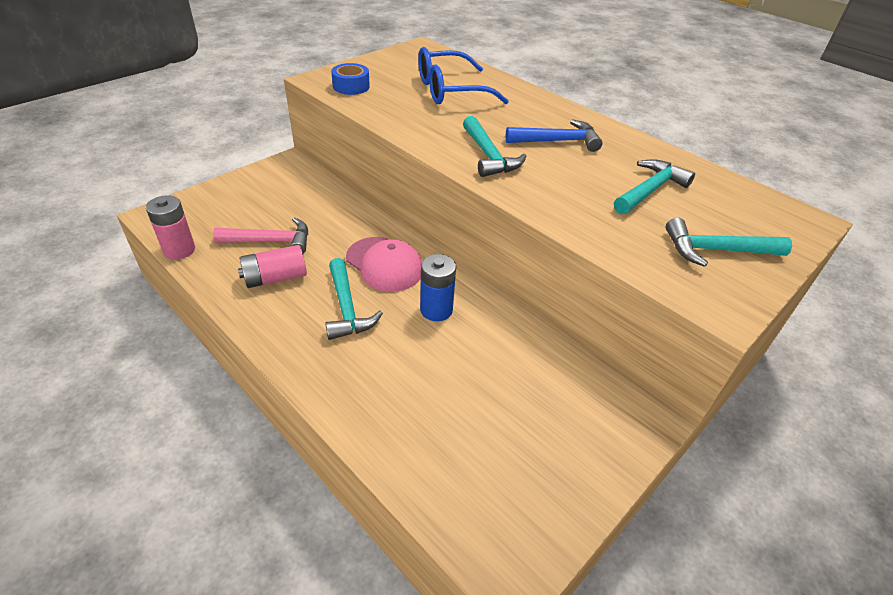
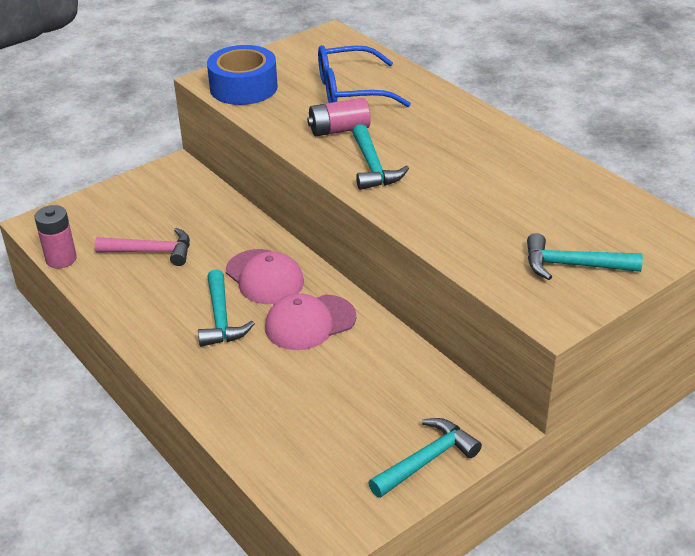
camera: 10 degrees right, 5 degrees down
pink battery [238,245,307,288] -> pink battery moved to [307,98,371,136]
blue tape [331,63,370,95] -> blue tape [207,45,278,105], size x1.72
blue battery [420,254,456,321] -> pink cap [265,293,356,350]
blue hammer [506,119,603,152] -> none
turquoise hammer [614,159,695,214] -> turquoise hammer moved to [368,418,482,498]

